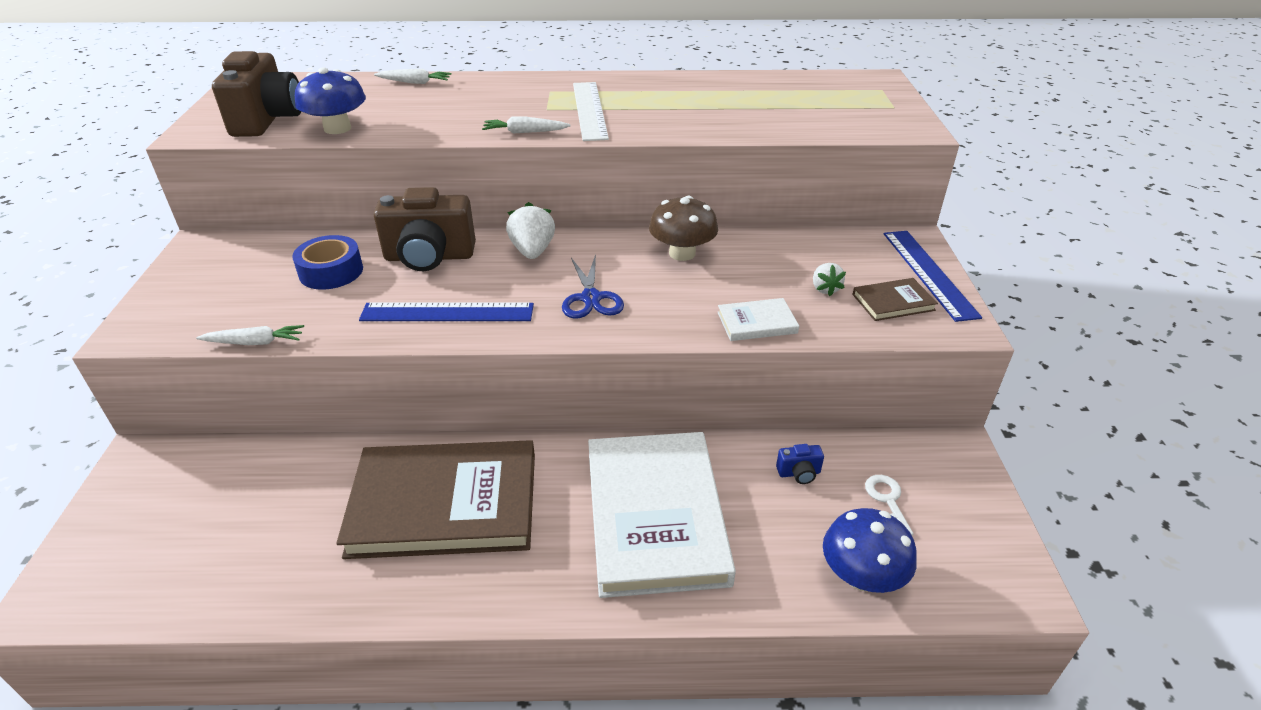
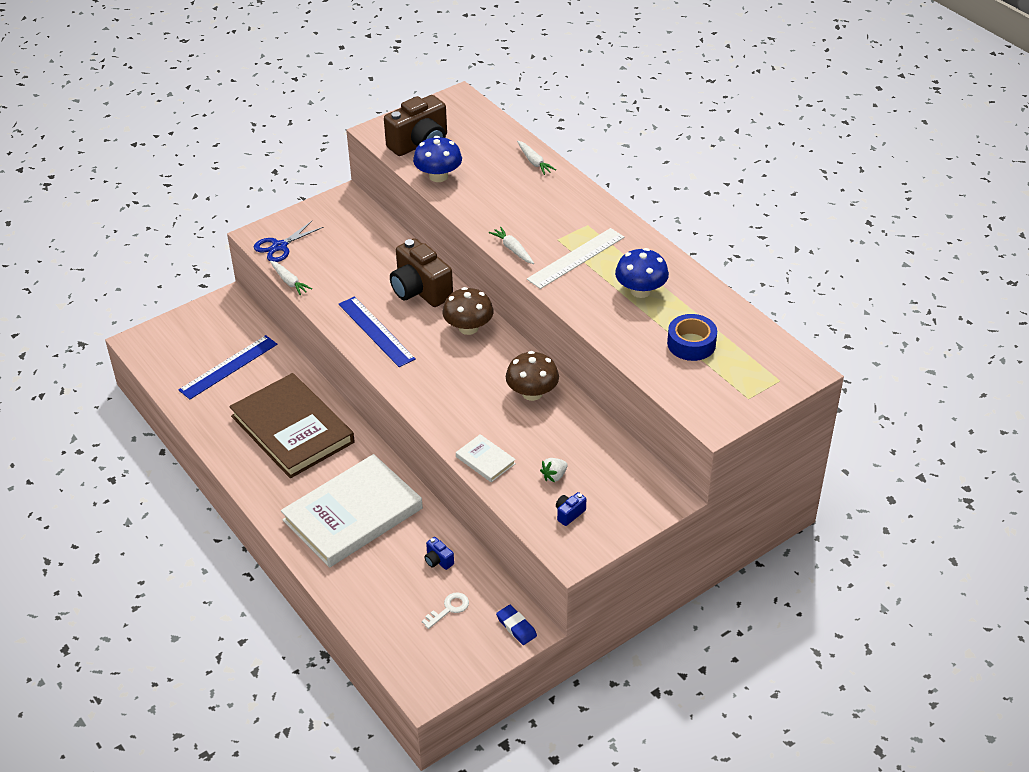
camera: 55 degrees right, 5 degrees up
blue tape [292,235,363,289] -> blue tape moved to [667,314,717,361]
white strawberry [506,202,555,259] -> brown mushroom [443,287,494,335]
blue scissors [562,254,624,319] -> blue scissors moved to [254,220,323,262]
blue mushroom [823,508,917,593] -> blue mushroom moved to [615,248,669,298]
brown book [852,278,938,321] -> blue camera [556,492,586,526]
blue ruler [884,231,982,322] -> blue ruler moved to [178,335,277,399]
none -> blue eraser [496,605,537,645]

